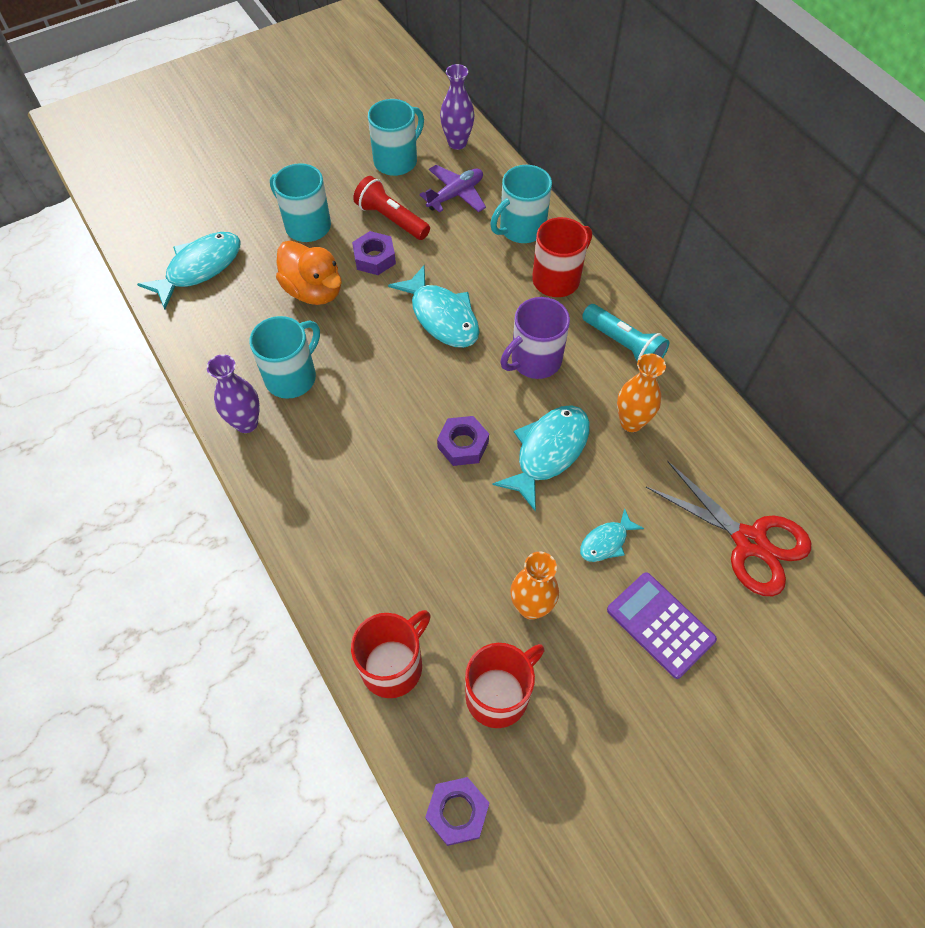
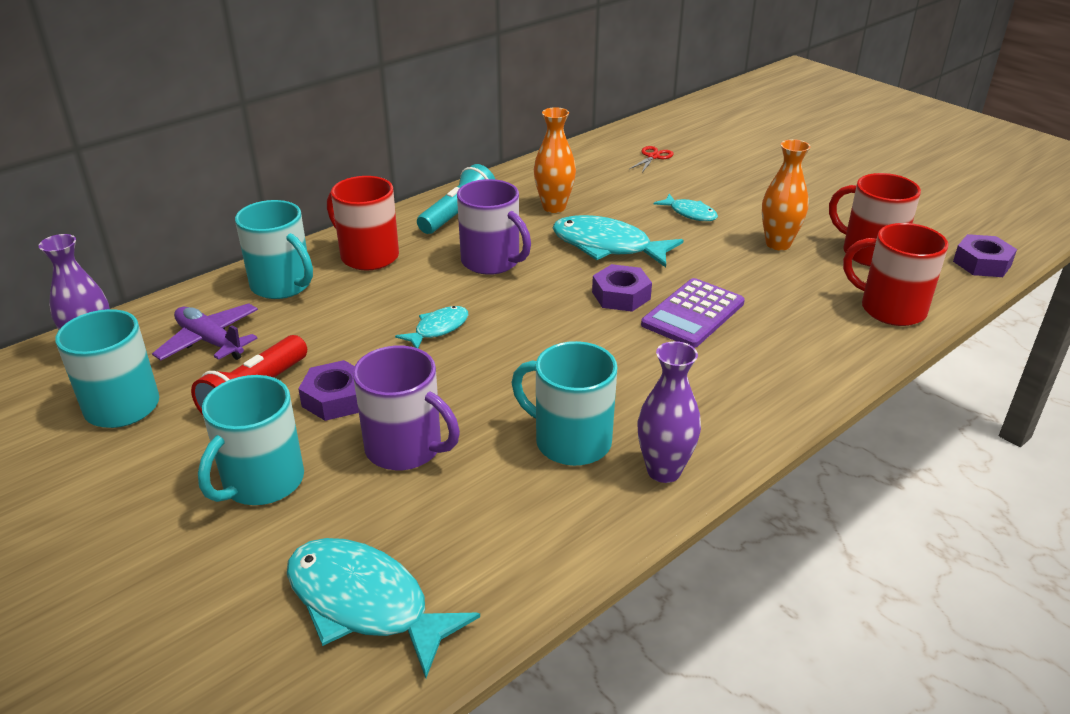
camera: 100 degrees left, 25 degrees down
orange duck [276,240,342,305] -> purple mug [353,346,460,470]
turquoise fish [388,265,480,348] -> turquoise fish [395,306,468,348], size x0.54
purple calculator [607,572,717,679] -> purple calculator moved to [641,278,745,348]
red scissors [646,461,811,596] -> red scissors [629,146,674,173], size x0.43

